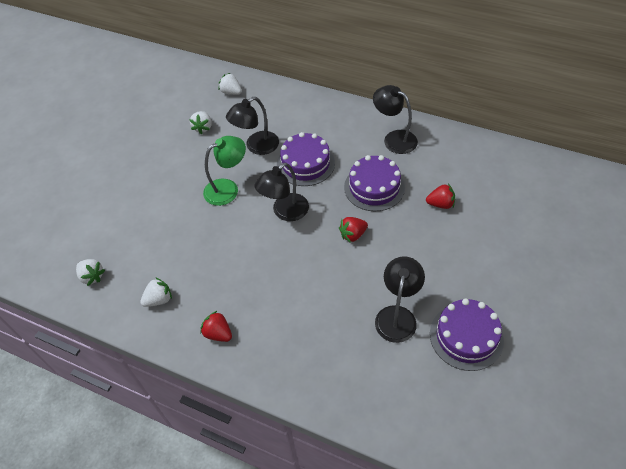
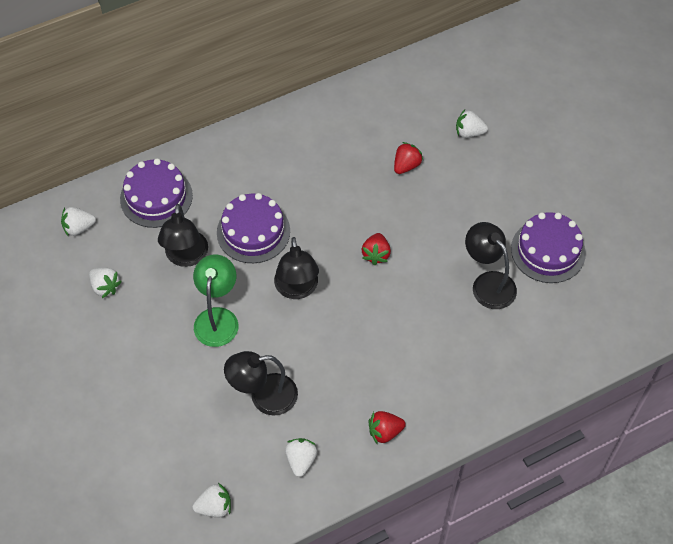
camera: 55 degrees left, 5 degrees up
purple cake [344,155,405,211] -> purple cake moved to [120,158,193,228]
black lamp [373,85,418,154] -> black lamp moved to [224,351,298,416]
none -> white strawberry [456,110,488,138]

